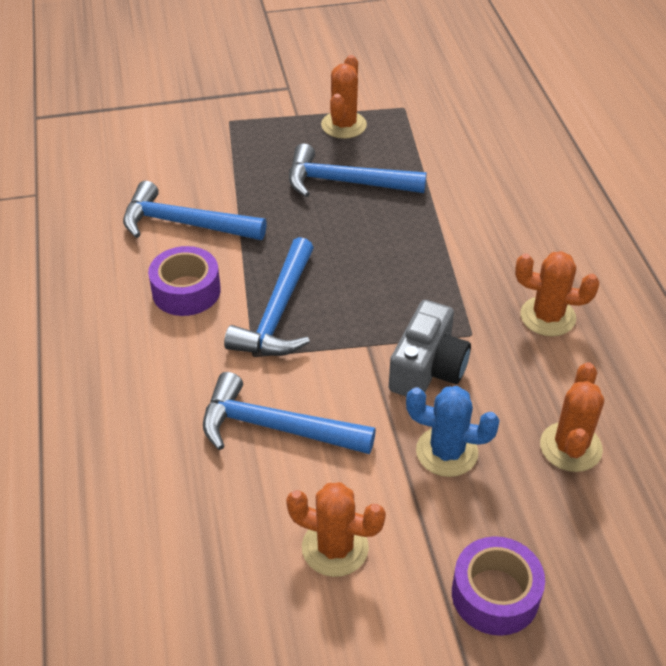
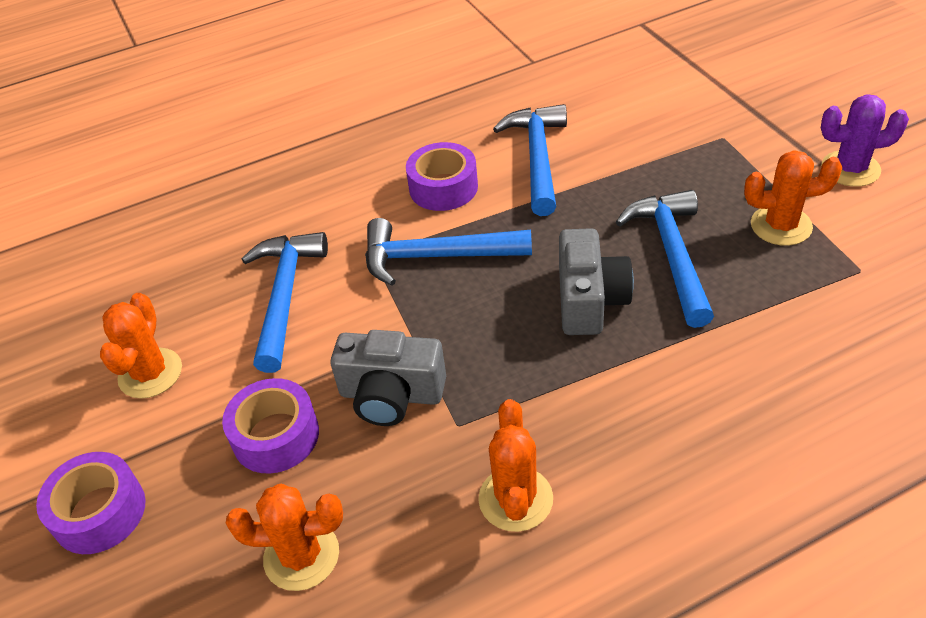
camera: 80 degrees right, 0 degrees up
blue cactus [406,386,500,477] -> purple tape [222,378,319,474]
none -> grey camera [559,228,634,335]
none -> purple cactus [821,94,909,187]

